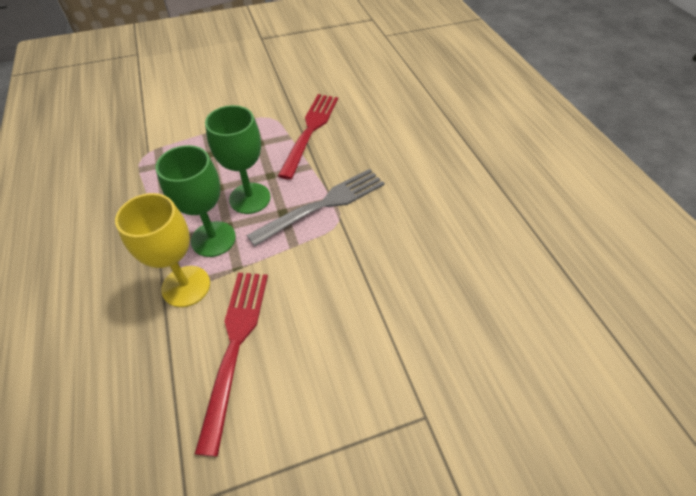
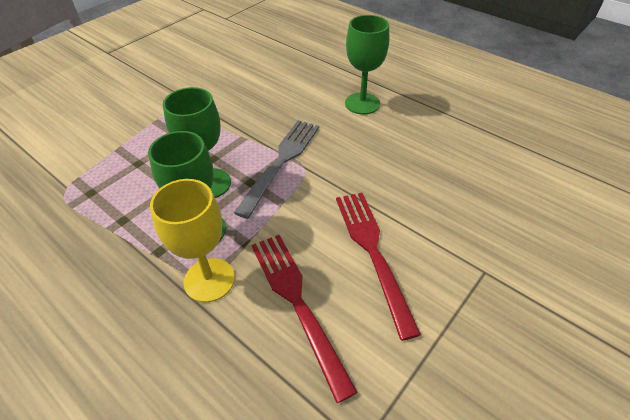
camera: 30 degrees left, 5 degrees down
red fork [278,94,338,180] -> red fork moved to [336,193,421,340]
none -> green goblet [345,15,389,114]

